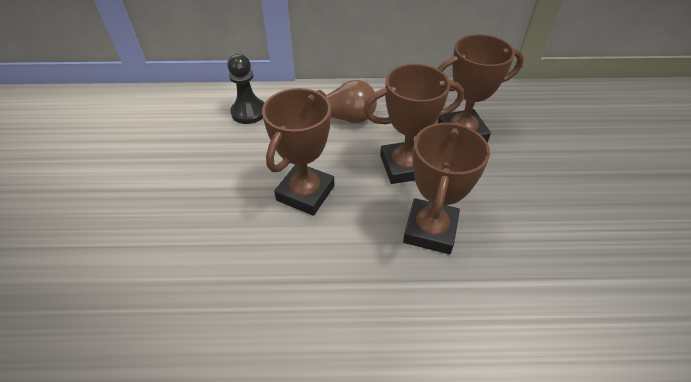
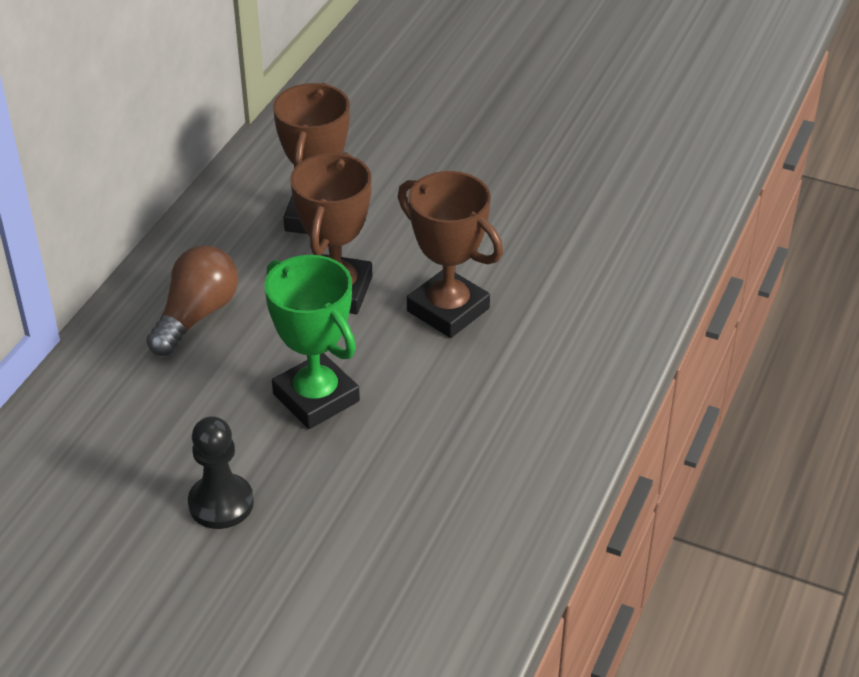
camera: 65 degrees left, 5 degrees down
black pawn [227,54,264,124] -> black pawn moved to [188,416,254,529]
brown trophy [262,88,334,216] -> green trophy [264,255,360,429]

